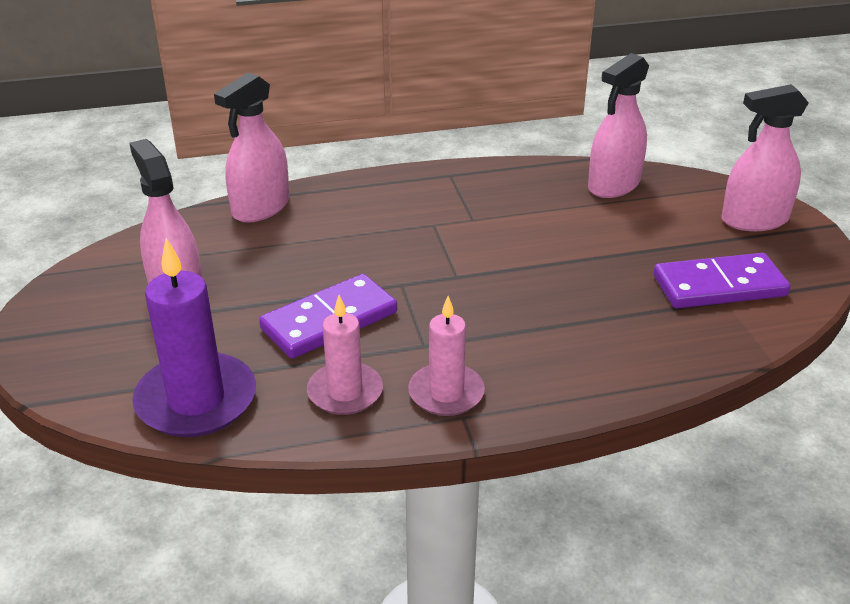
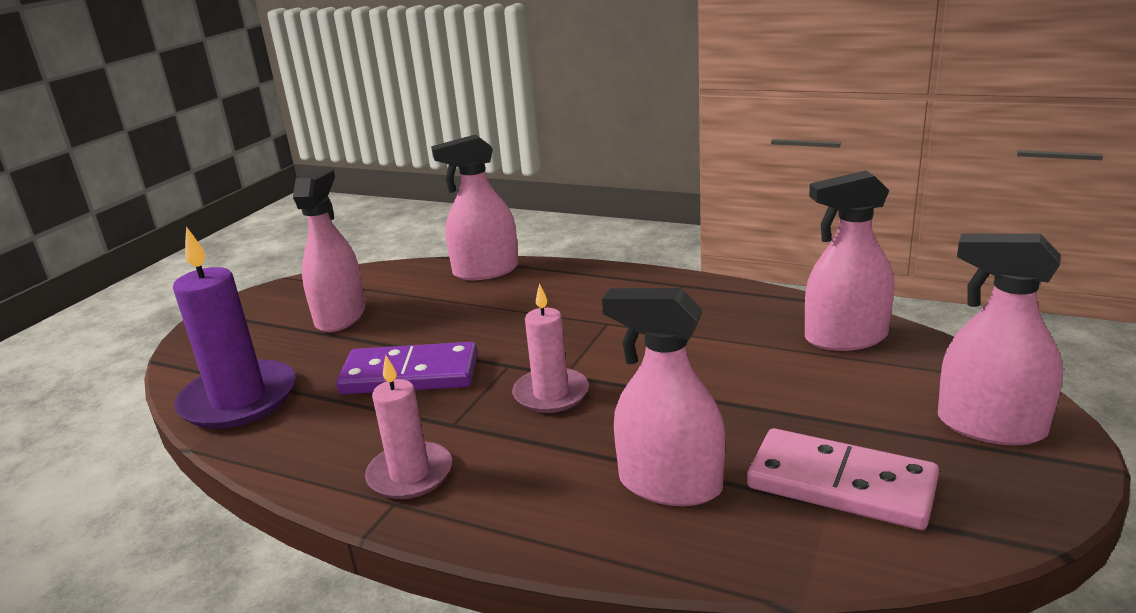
camera: 40 degrees right, 10 degrees down
pink candle [307,295,383,415] -> pink candle moved to [512,283,589,413]
purple domino [653,253,790,308] -> pink domino [747,428,939,530]
none -> pink spray bottle [602,288,725,506]

